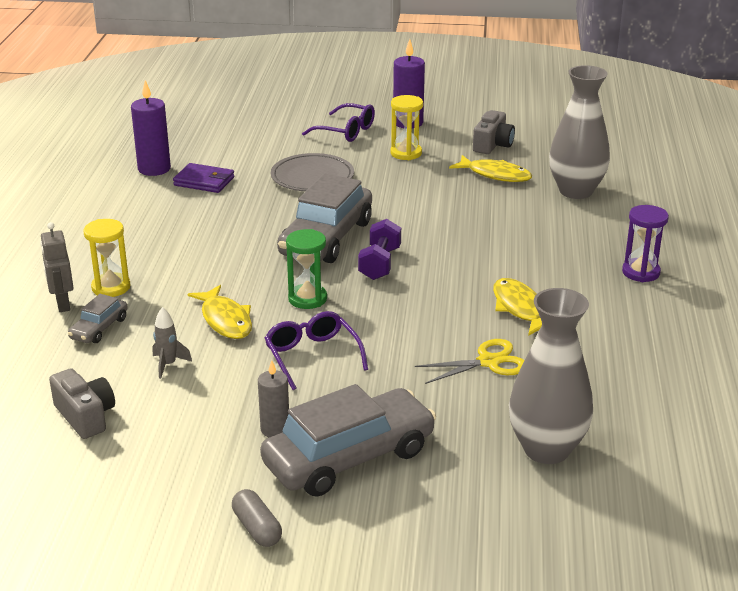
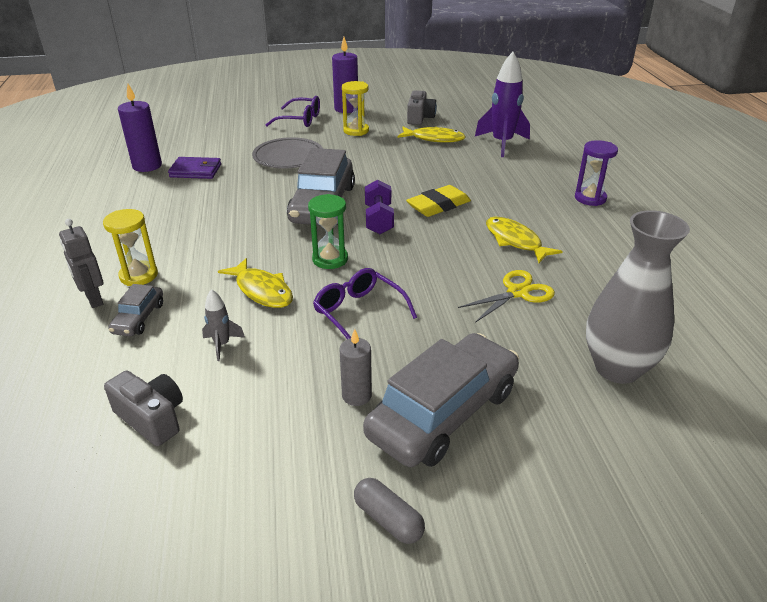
camera: 15 degrees left, 5 degrees up
grey vase [549,65,610,199] -> purple rocket [475,52,530,157]
none -> yellow eraser [406,185,471,217]

